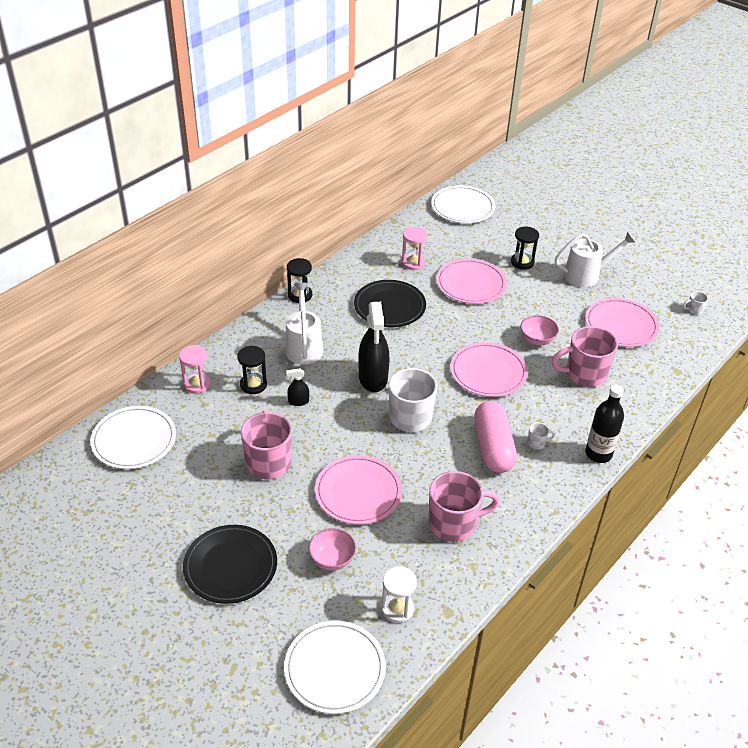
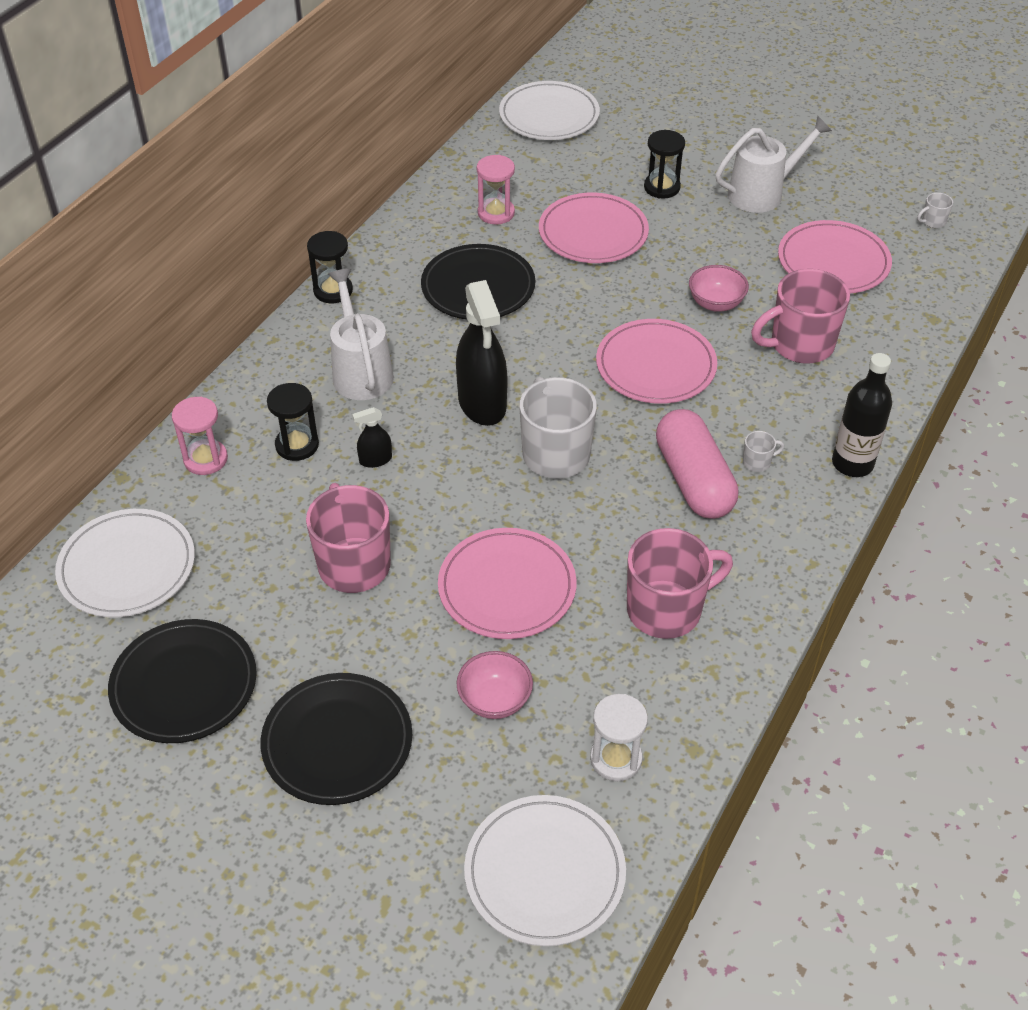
camera: 10 degrees left, 5 degrees up
none -> black plate [108,619,257,743]

